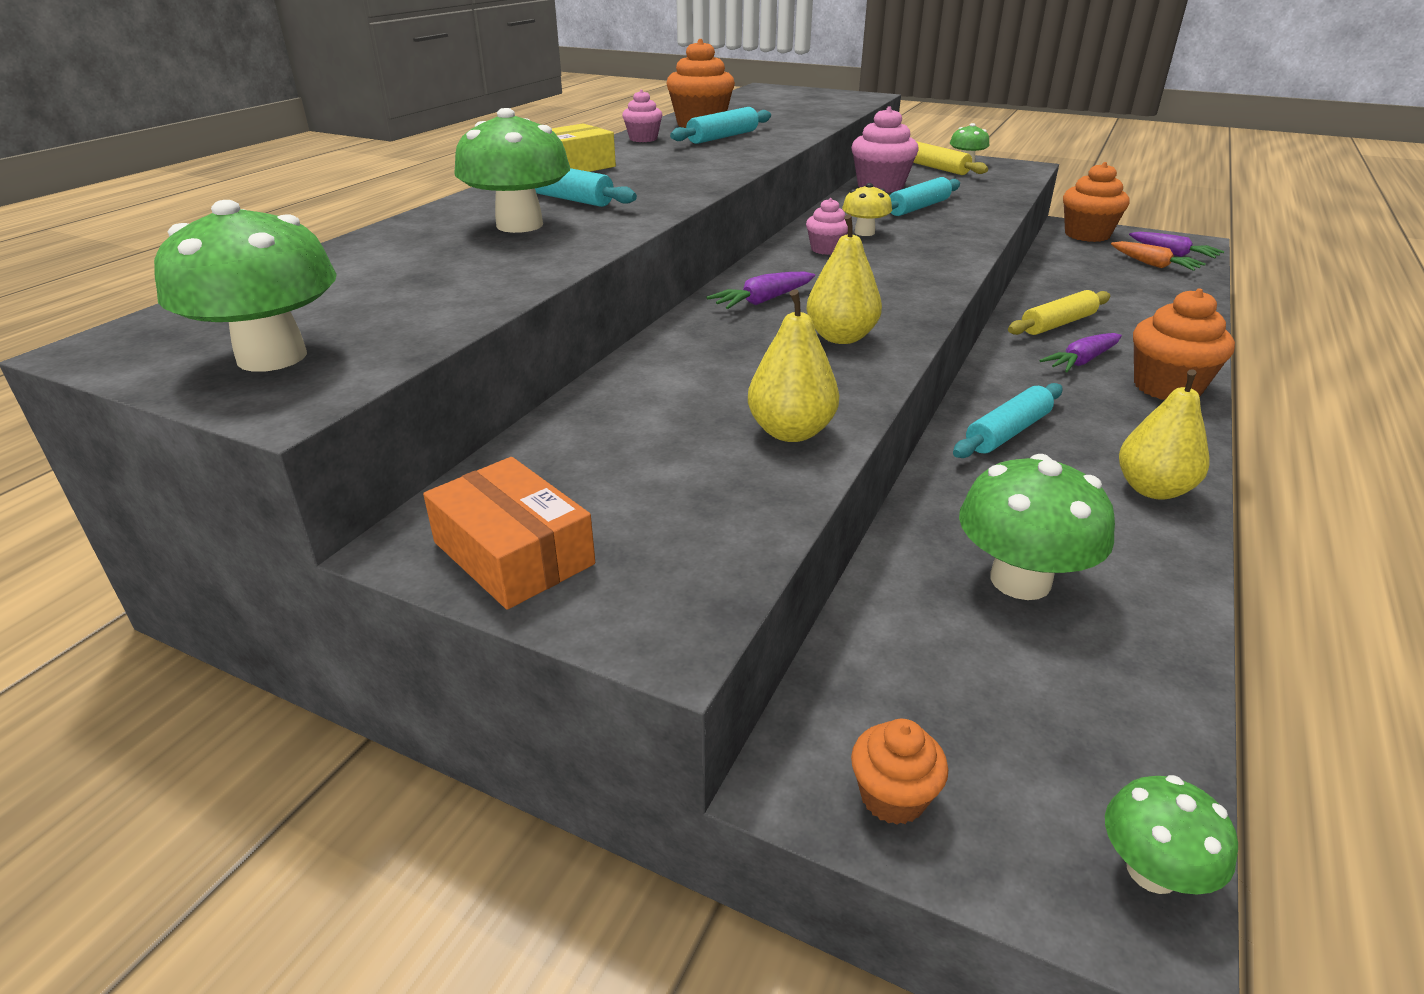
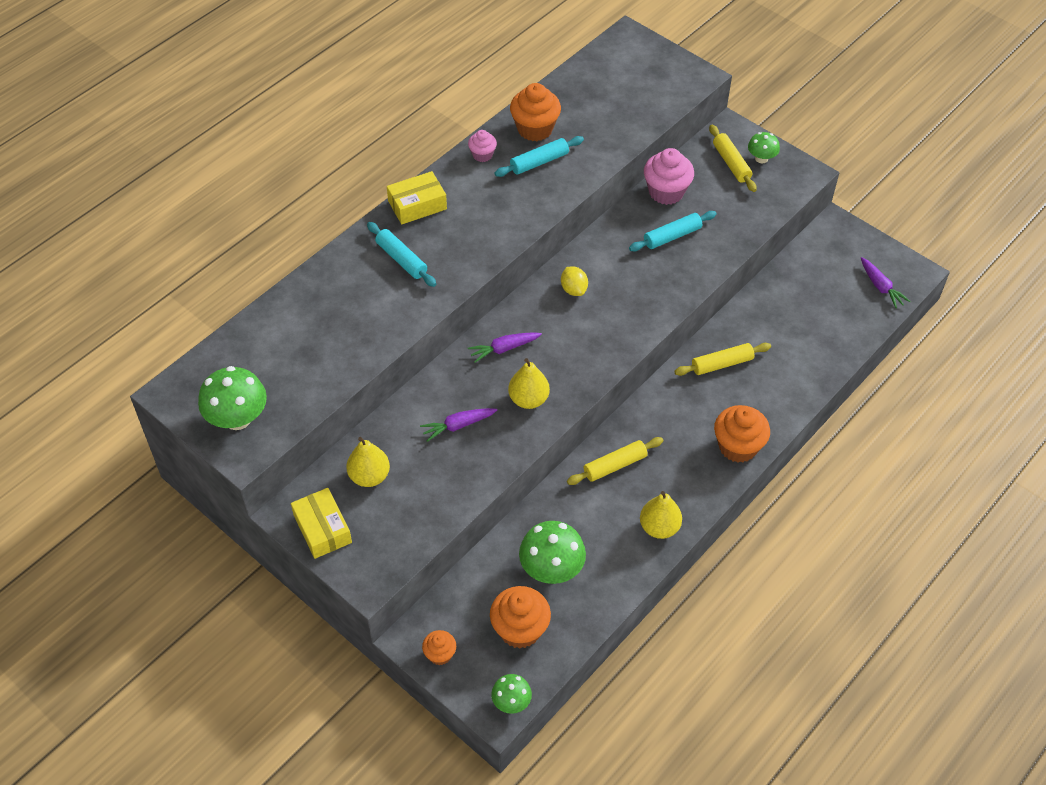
camera: 15 degrees right, 20 degrees up
orange box [423,457,595,610] -> yellow box [291,488,352,559]
green mushroom [454,108,570,233] -> none
yellow pear [748,289,839,442] -> yellow pear moved to [346,437,390,487]
pink cupcake [806,198,848,255] -> yellow lemon [561,267,588,296]
yellow mushroom [842,183,892,236] -> none
turquoise rolling pin [953,383,1062,458] -> yellow rolling pin [567,437,664,485]
purple carrot [1039,333,1122,372] -> purple carrot moved to [420,408,497,442]
orange cupcake [1063,162,1130,242] -> orange cupcake moved to [490,586,551,649]
orange carrot [1111,241,1206,271] -> none

